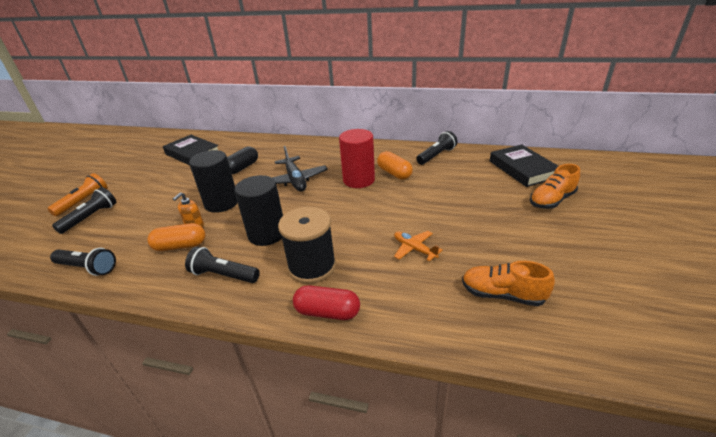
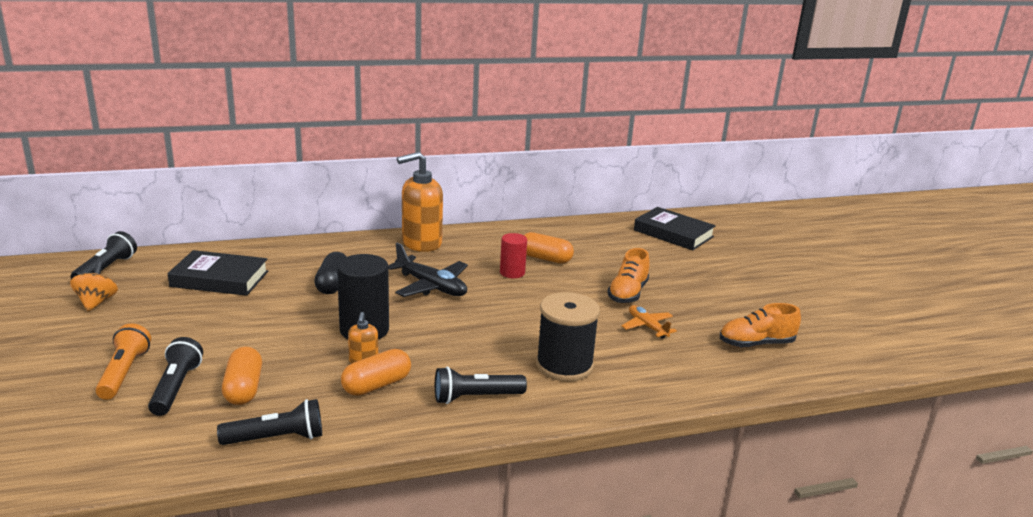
camera: 35 degrees left, 10 degrees down
black cylinder [234,175,283,246] -> none
red capsule [293,285,360,320] -> none
red cylinder [339,129,375,188] -> red cylinder [500,233,527,278], size x0.60
orange plane [394,231,443,261] -> orange plane turned 45 degrees clockwise [621,305,677,338]
black flashlight [416,131,458,165] -> black flashlight moved to [70,231,137,279]
orange shoe [530,164,580,209] -> orange shoe moved to [607,248,650,303]
none -> orange spinning top [70,262,118,312]
none -> orange capsule [222,347,262,405]
none -> orange soap dispenser [397,152,443,252]

